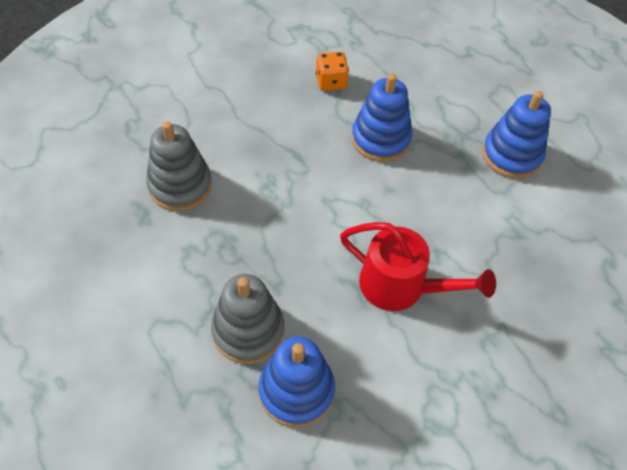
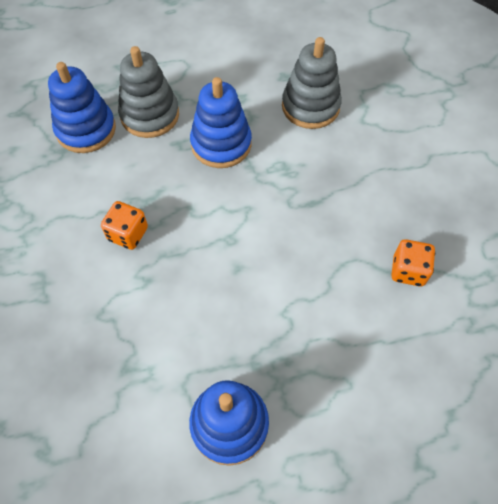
camera: 115 degrees right, 5 degrees up
red watering can [340,222,496,311] -> orange dice [101,201,148,250]
blue stacking toy [351,74,413,162] -> blue stacking toy moved to [190,77,252,168]

